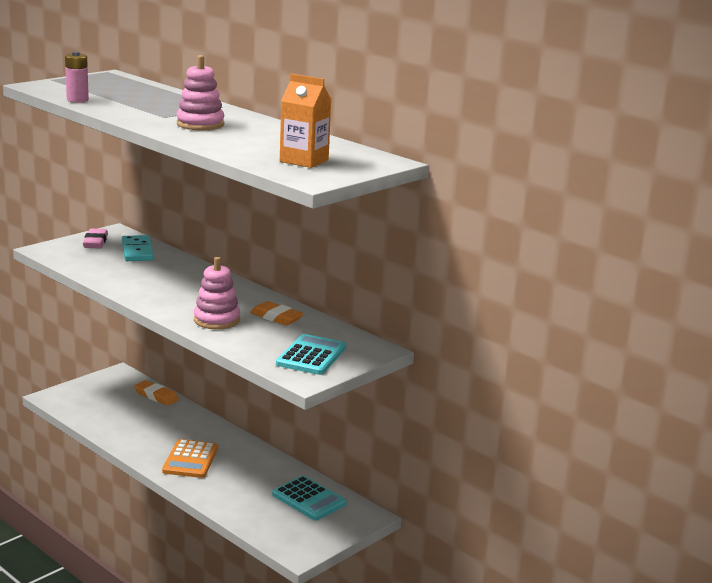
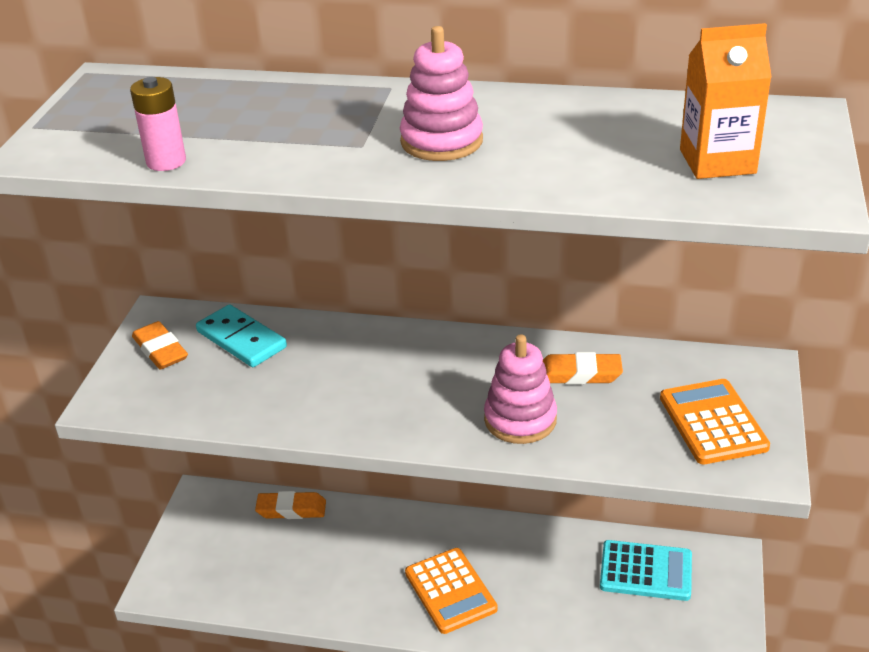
camera: 30 degrees left, 15 degrees up
pink eraser [83,229,108,248] -> orange eraser [132,321,188,369]
turquoise calculator [276,334,346,375] -> orange calculator [660,379,770,465]

